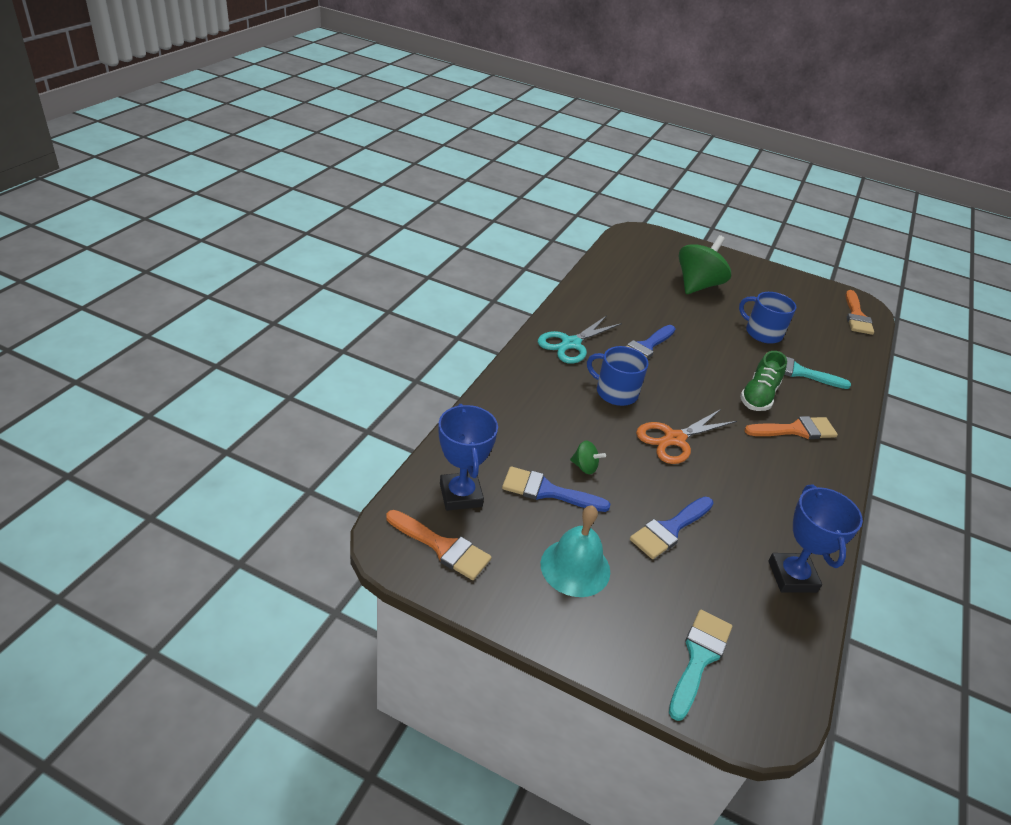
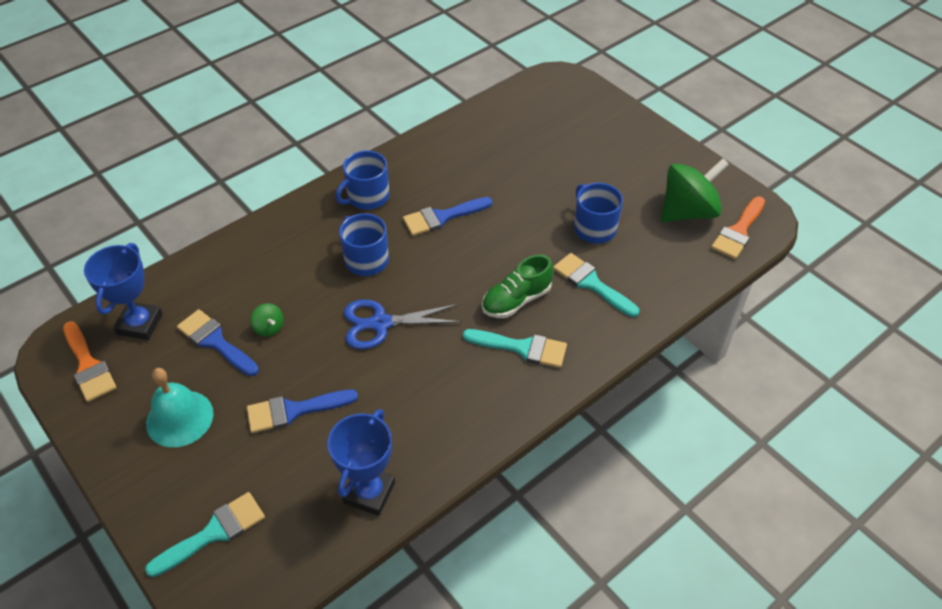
camera: 30 degrees right, 10 degrees up
turquoise scissors [538,315,622,364] -> blue mug [335,150,390,210]
orange scissors [636,409,737,464] -> blue scissors [344,299,462,349]
green spinning top [679,235,731,294] -> green spinning top moved to [661,158,729,222]
orange brush [744,416,838,439] -> turquoise brush [463,329,567,368]

